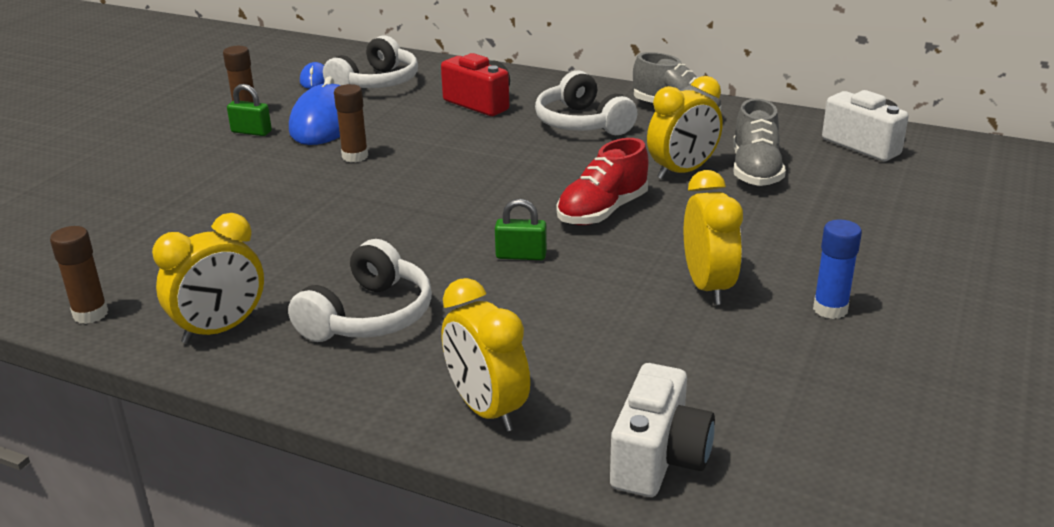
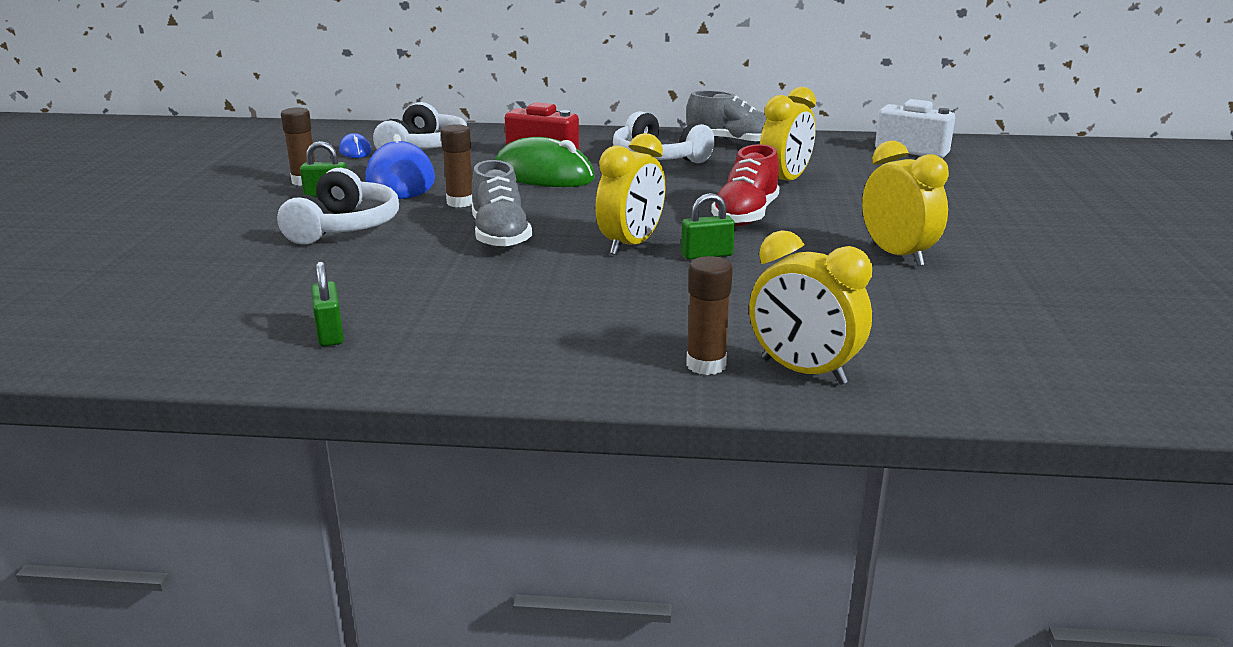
camera: 20 degrees left, 5 degrees down
brown glue stick [50,226,108,324] -> brown glue stick moved to [686,256,733,375]
yellow clock [152,213,264,344] -> yellow clock moved to [595,133,665,255]
white headphones [288,239,432,342] -> white headphones moved to [277,168,399,245]
white camera [610,363,715,497] -> none
grey shoe [733,98,786,186] -> grey shoe moved to [472,160,532,249]
blue glue stick [813,219,862,319] -> none
none -> green padlock [311,261,344,346]
none -> green mouse [495,137,595,187]

